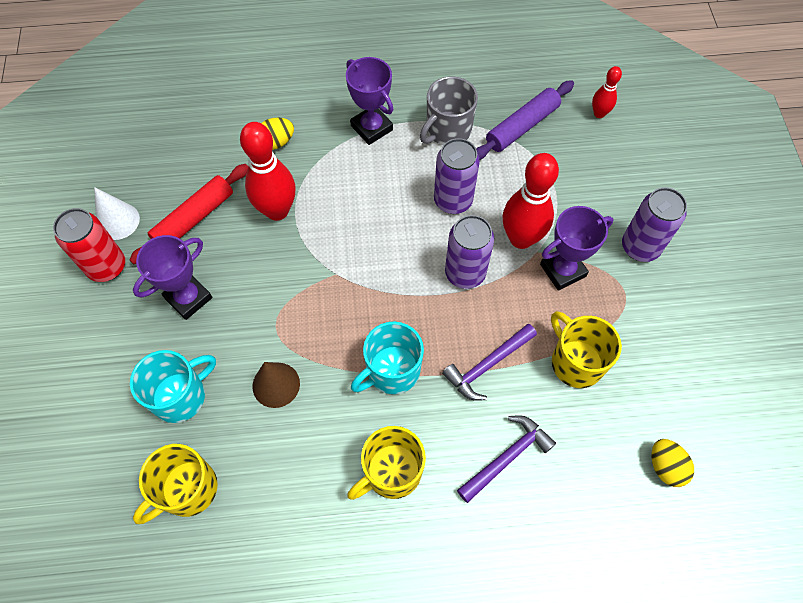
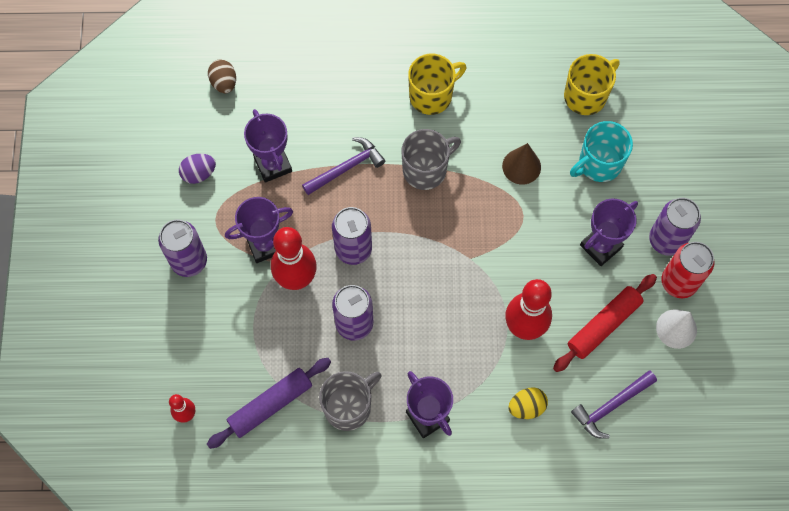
camera: 175 degrees left, 5 degrees up
turquoise mug [351,322,424,394] -> grey mug [402,129,461,190]
purple hammer [457,415,556,503] -> purple hammer moved to [571,371,657,439]
yellow mug [551,311,622,388] -> purple trophy [244,109,292,182]
yellow egg [652,439,694,487] -> brown egg [208,59,236,93]
none -> purple egg [179,154,216,184]
none -> purple can [649,198,701,256]

